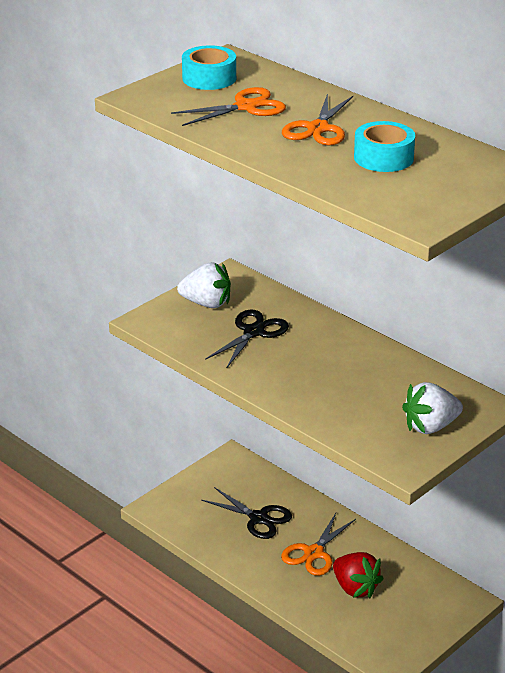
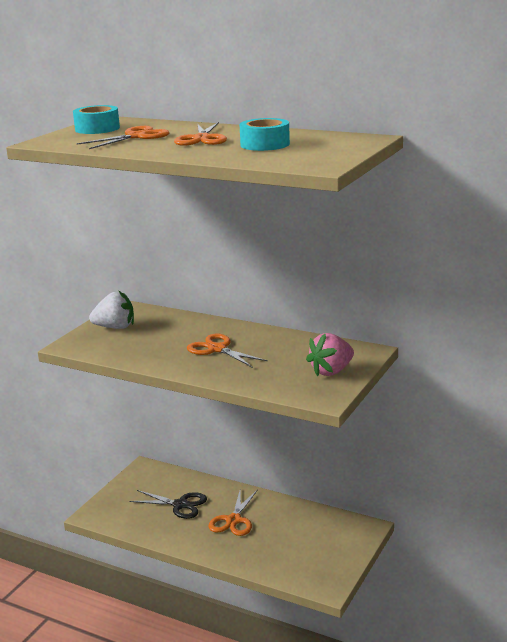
camera: 15 degrees left, 10 degrees down
black scissors [205,310,289,368] -> none
red strawberry [333,552,384,598] -> none
white strawberry [402,382,463,434] -> pink strawberry [306,333,354,376]
none -> orange scissors [187,334,268,368]

